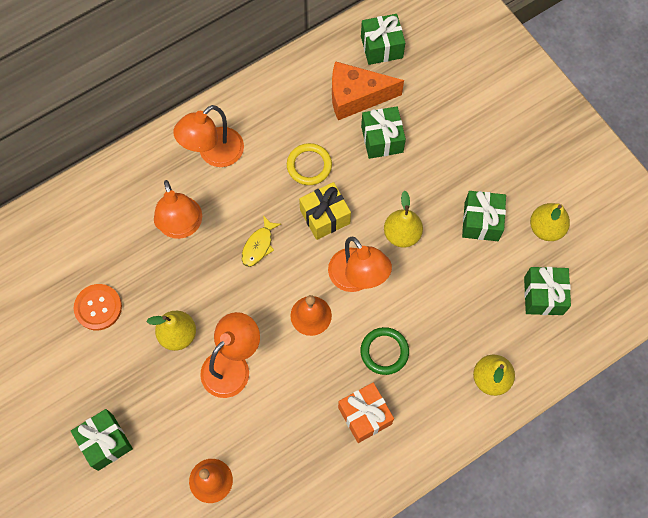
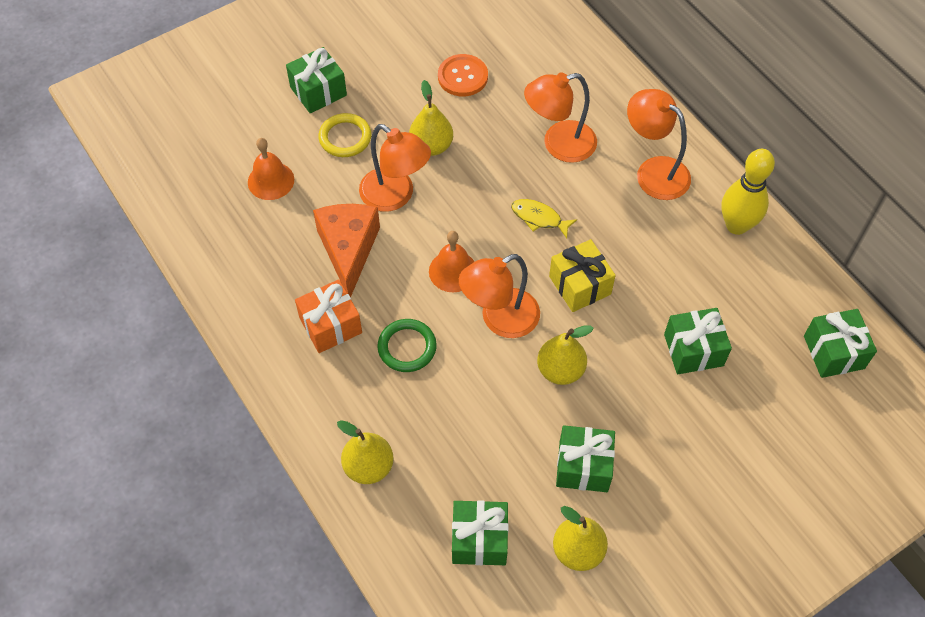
camera: 90 degrees right, 10 degrees down
yellow ring [287,143,332,185] -> yellow ring moved to [318,113,371,157]
orange cheese [332,61,404,120] -> orange cheese moved to [313,204,380,297]
none -> yellow bowling pin [721,149,775,235]

